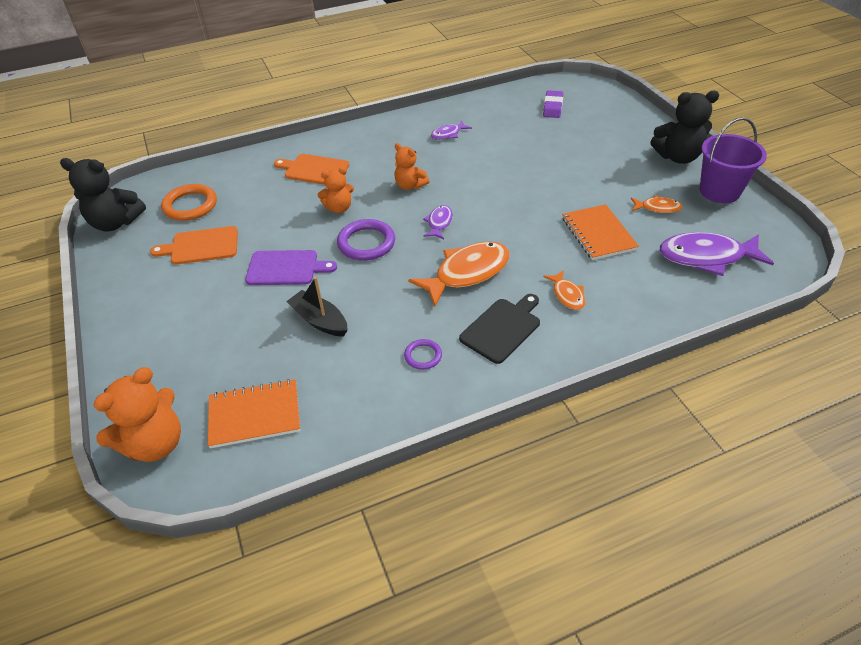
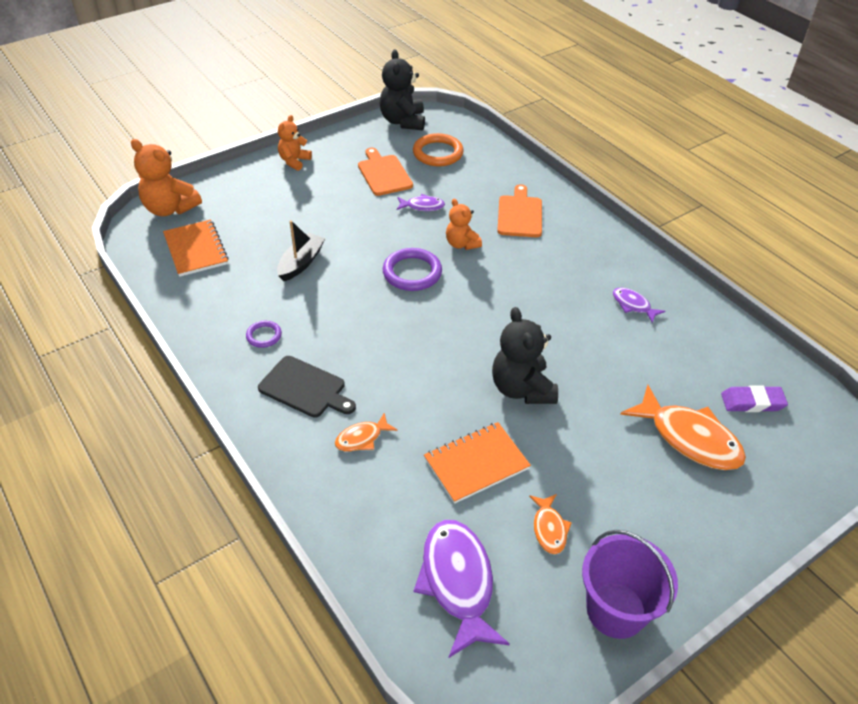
camera: 75 degrees right, 0 degrees up
purple cutting board [245,250,337,285] -> none
orange teddy bear [394,143,429,190] -> orange teddy bear moved to [278,115,312,171]
orange fish [408,241,510,307] -> orange fish moved to [620,385,746,470]
purple fish [423,205,453,239] -> purple fish moved to [396,194,445,211]
black teddy bear [650,91,719,164] -> black teddy bear moved to [492,307,558,404]

